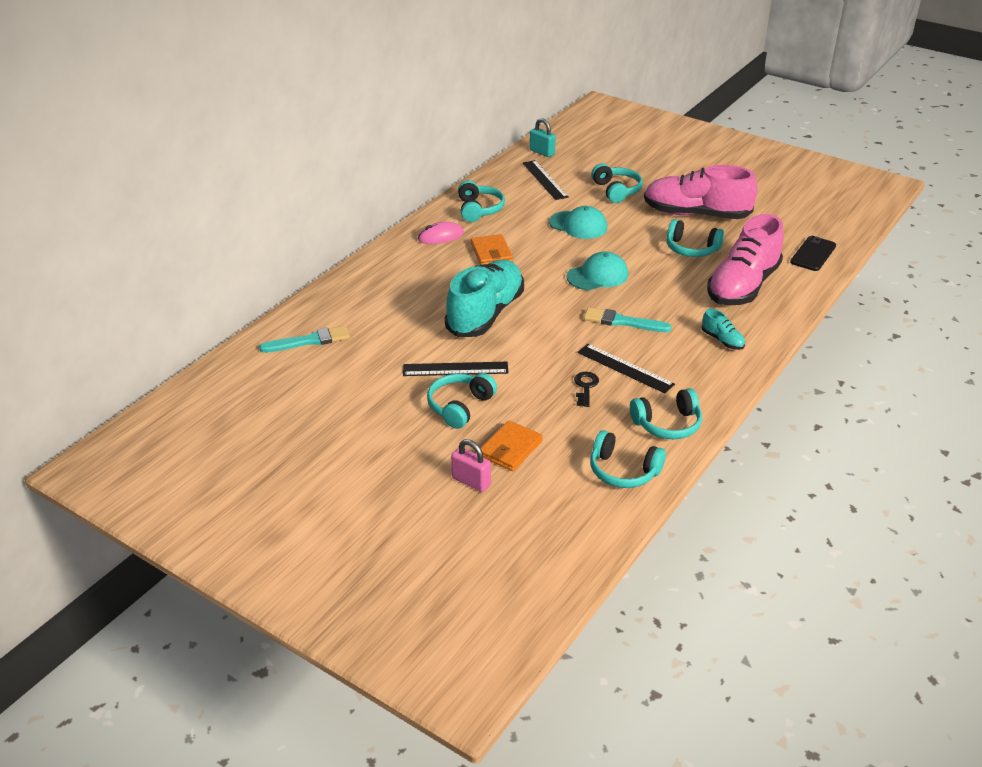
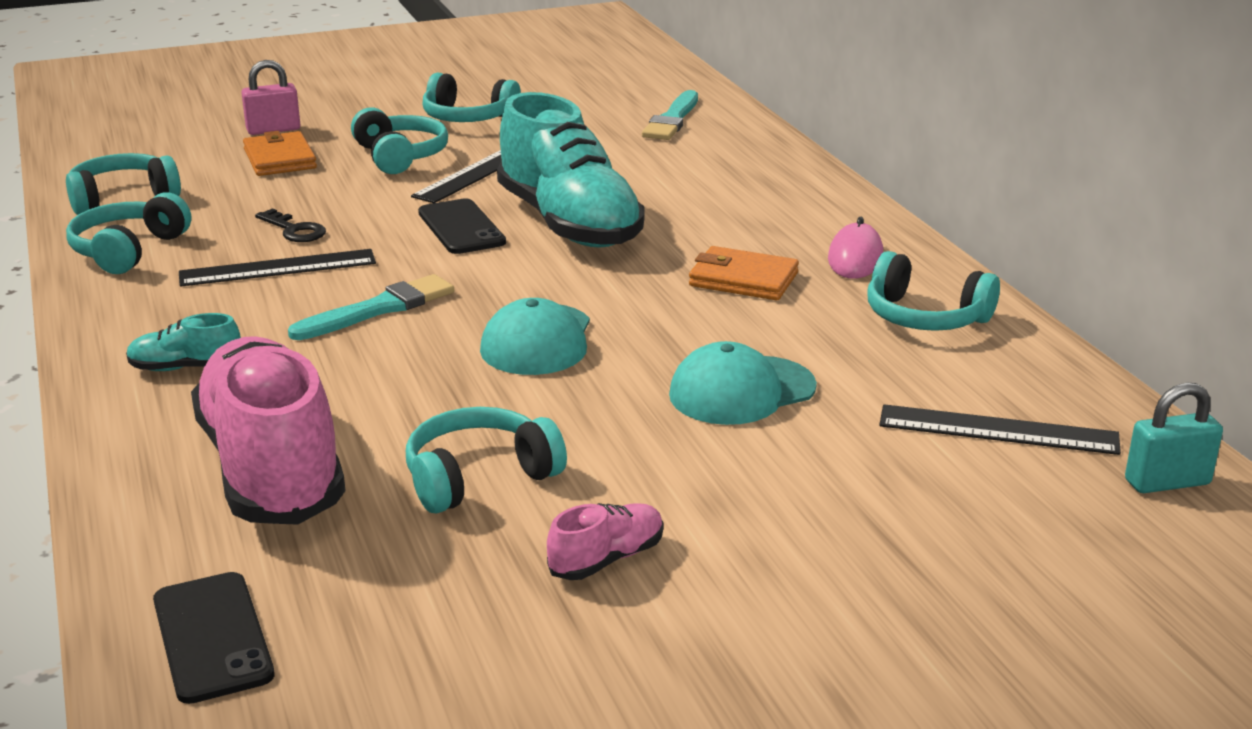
camera: 125 degrees right, 10 degrees down
turquoise headphones [591,164,643,203] -> turquoise headphones moved to [423,72,521,122]
pink shoe [644,165,757,219] -> pink shoe [547,503,663,580], size x0.42
none -> black phone [418,198,506,254]

